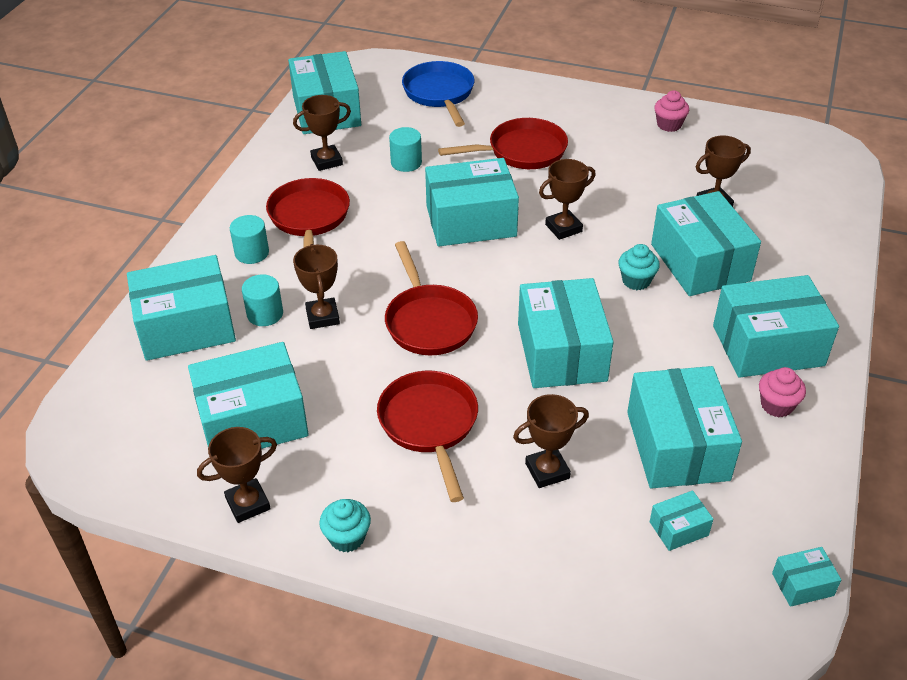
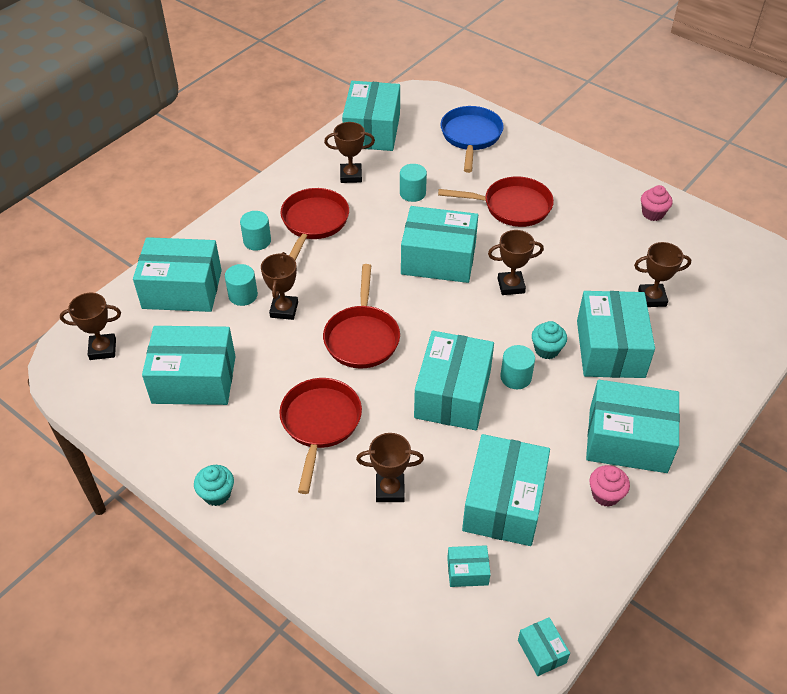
camera: 20 degrees right, 5 degrees up
brown trophy [197,427,277,523] -> brown trophy moved to [60,293,121,360]
turquoise box [772,547,841,607] -> turquoise box turned 60 degrees clockwise [518,617,570,676]
none -> turquoise cylinder [500,345,535,389]

